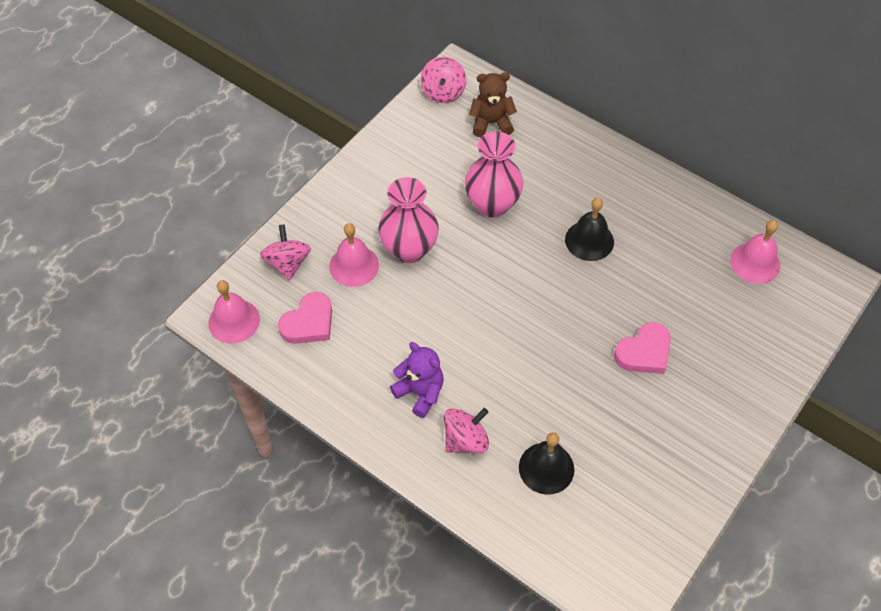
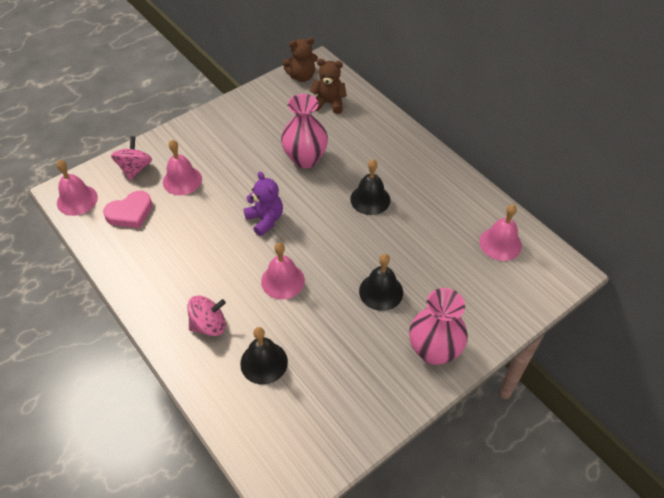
camera: 15 degrees right, 5 degrees down
pink vase [378,177,439,263] -> pink vase moved to [409,288,468,365]
purple teddy bear [390,342,444,418] -> purple teddy bear moved to [243,172,283,236]
pink spinning top [420,56,466,103] -> brown teddy bear [282,37,318,82]
pink heart [614,322,671,374] -> black bell [359,254,403,311]
none -> pink bell [261,243,305,299]

